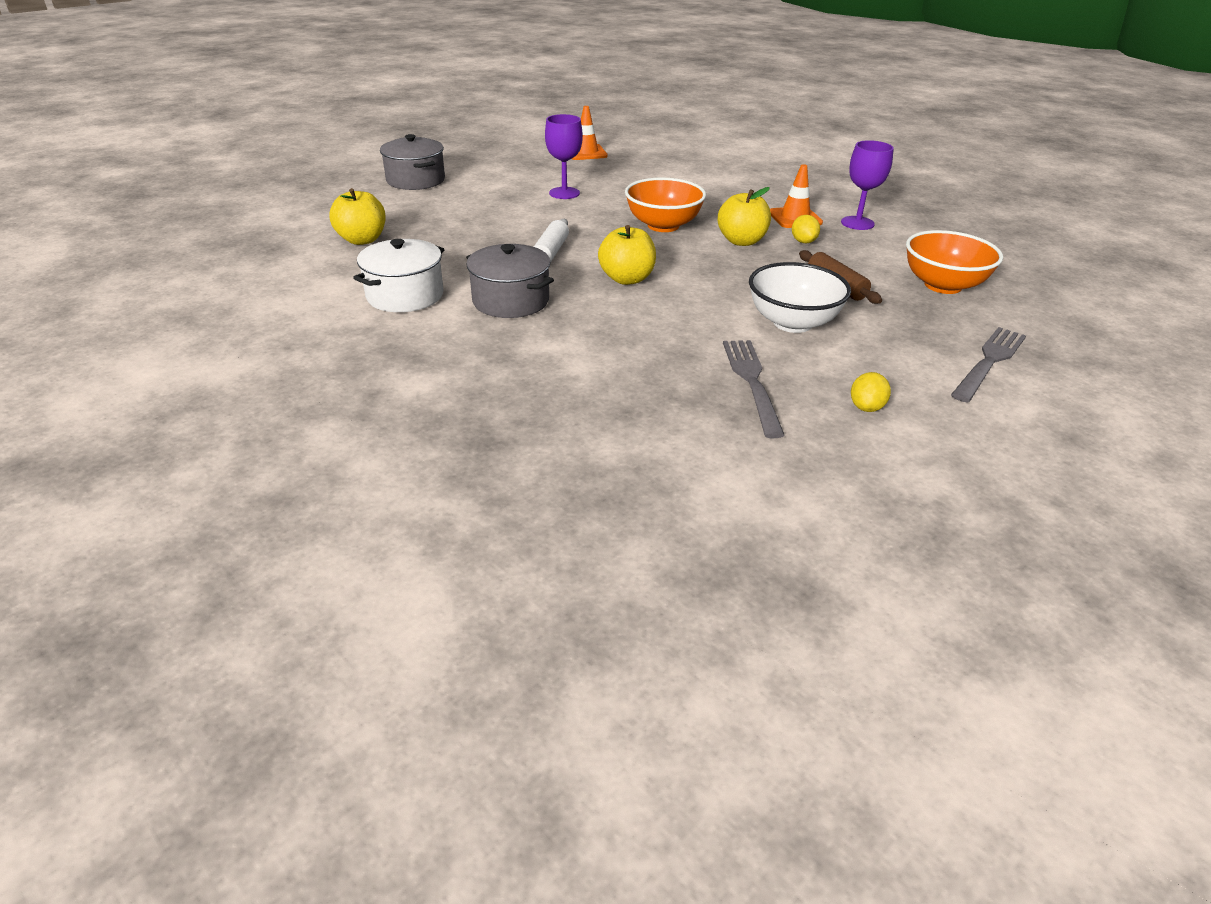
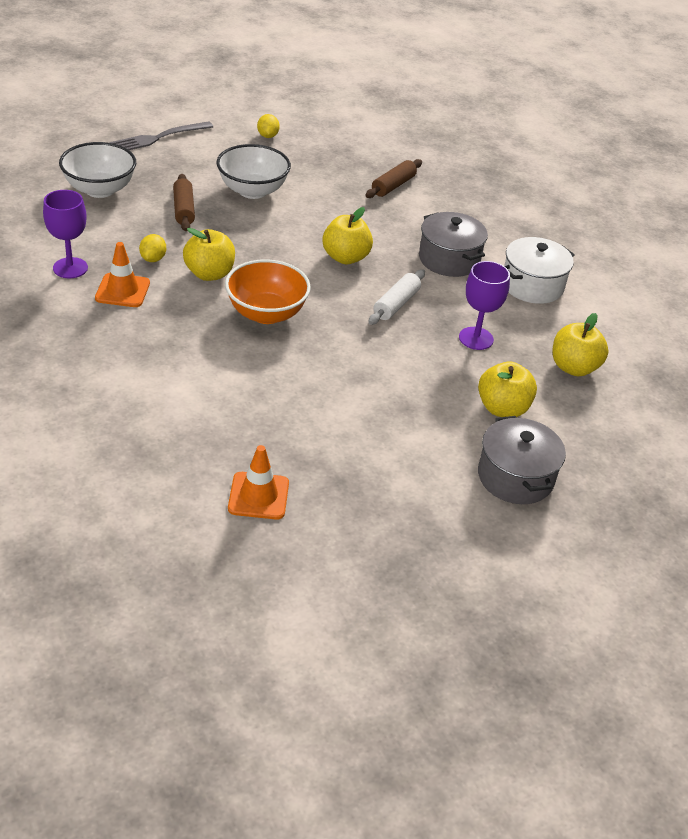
camera: 165 degrees left, 5 degrees up
purple goblet [545,114,583,199] -> purple goblet moved to [459,261,510,350]
grey fork [723,340,785,438] -> none
yellow lemon [851,372,891,412] -> yellow lemon turned 45 degrees counterclockwise [257,114,280,138]
orange bowl [906,230,1003,294] -> white bowl [59,142,136,198]
none -> brown rolling pin [365,159,422,198]
none -> yellow apple [478,362,537,417]

